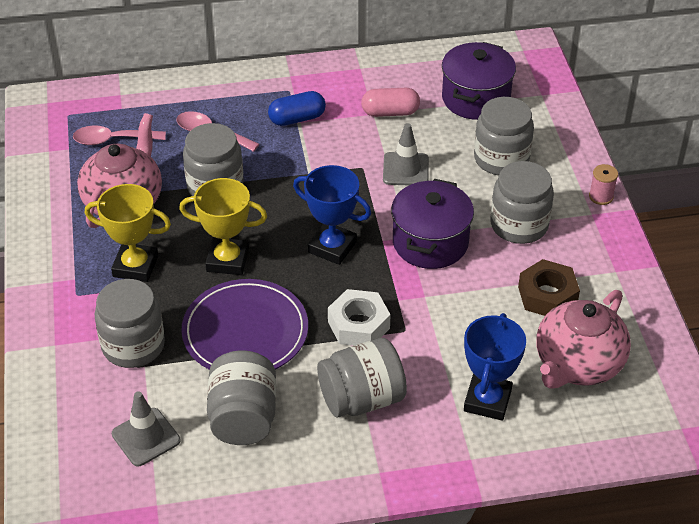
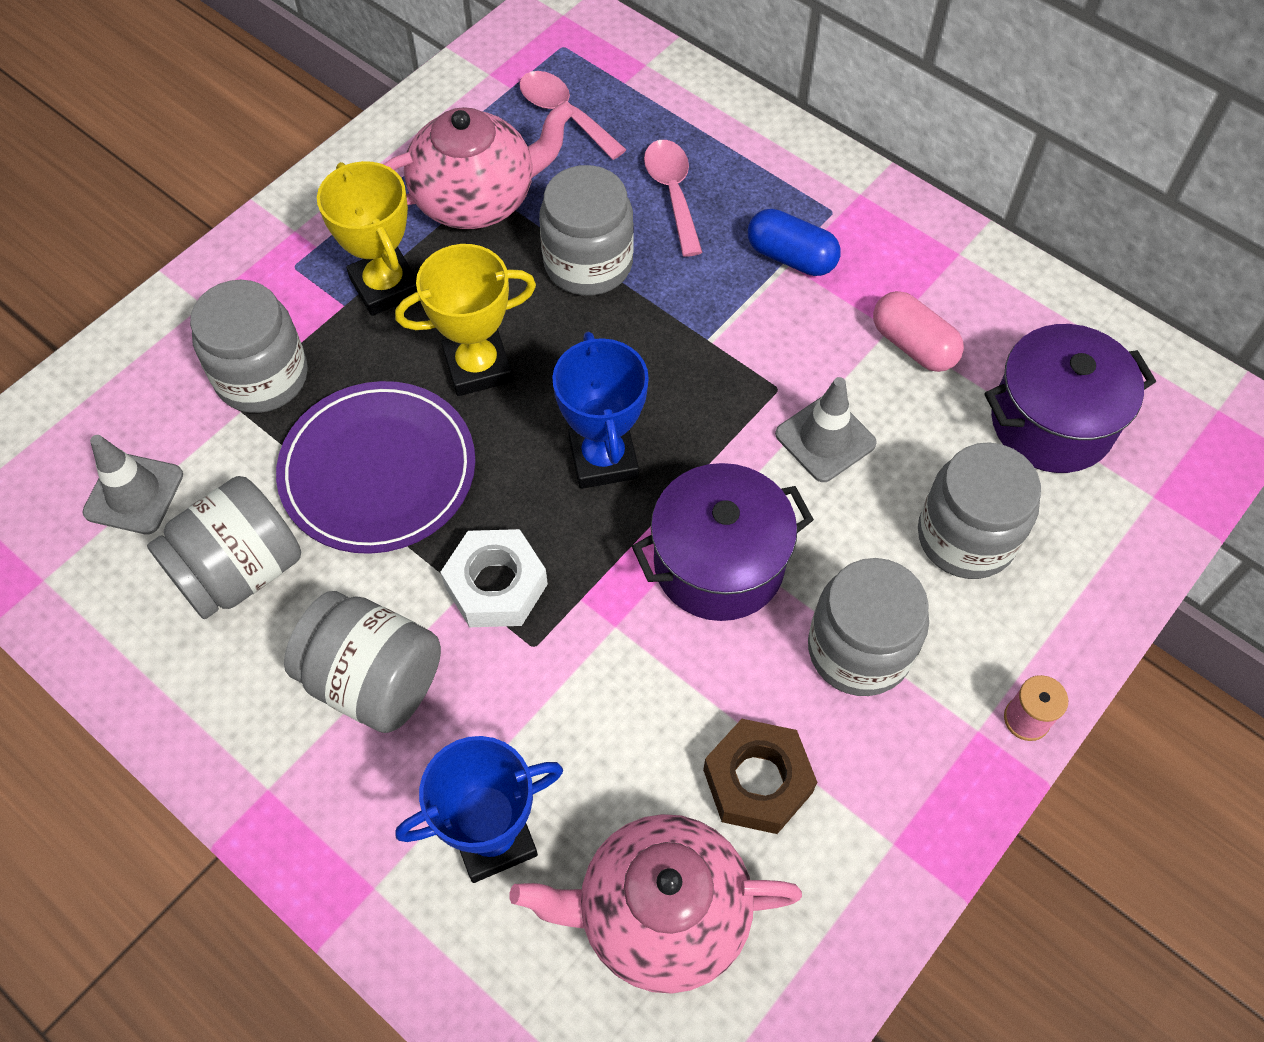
camera: 50 degrees right, 15 degrees up
yellow trophy [179,178,267,275] -> yellow trophy turned 75 degrees counterclockwise [395,244,536,396]

